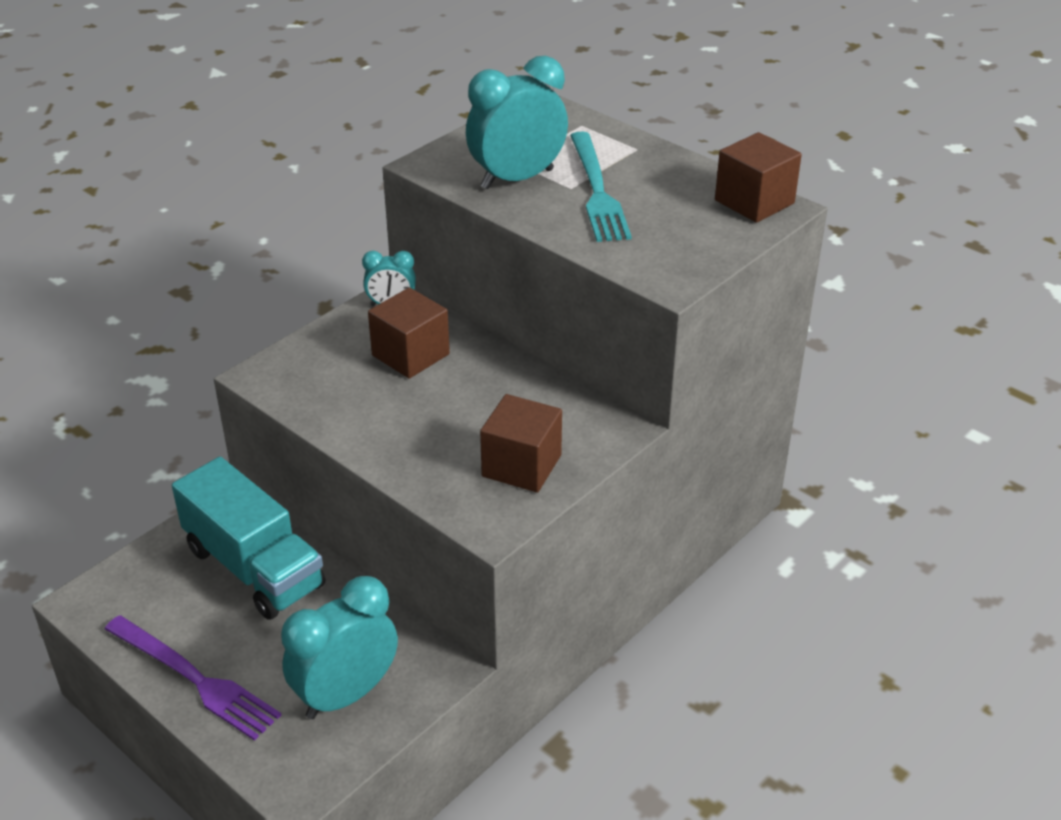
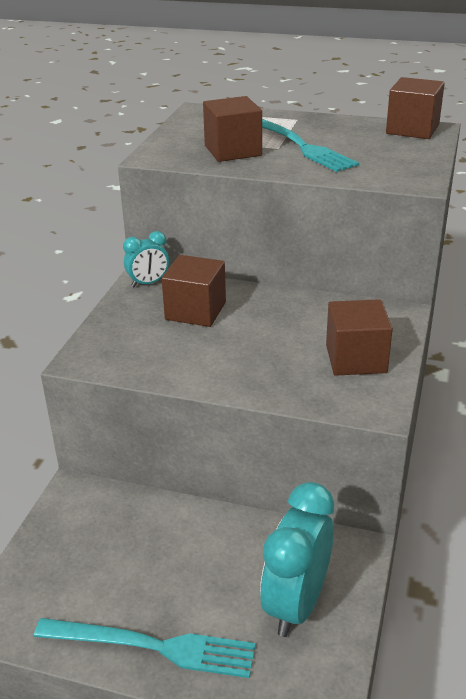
camera: 25 degrees left, 5 degrees down
purple fork [105,615,281,741] -> turquoise fork [34,618,255,678]
turquoise truck [172,457,325,620] -> none
turquoise clock [466,56,568,189] -> brown cube [203,96,262,162]

